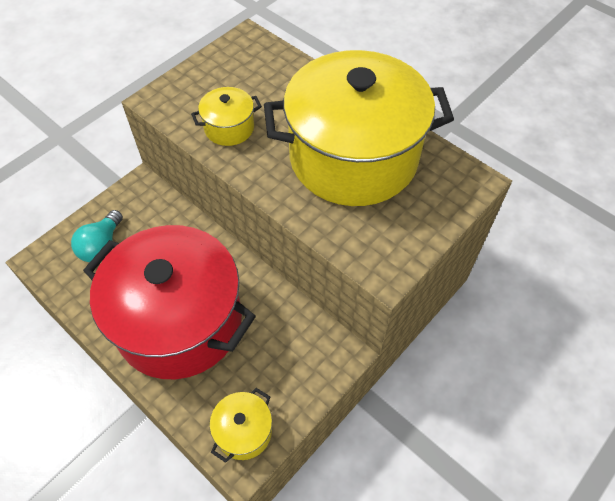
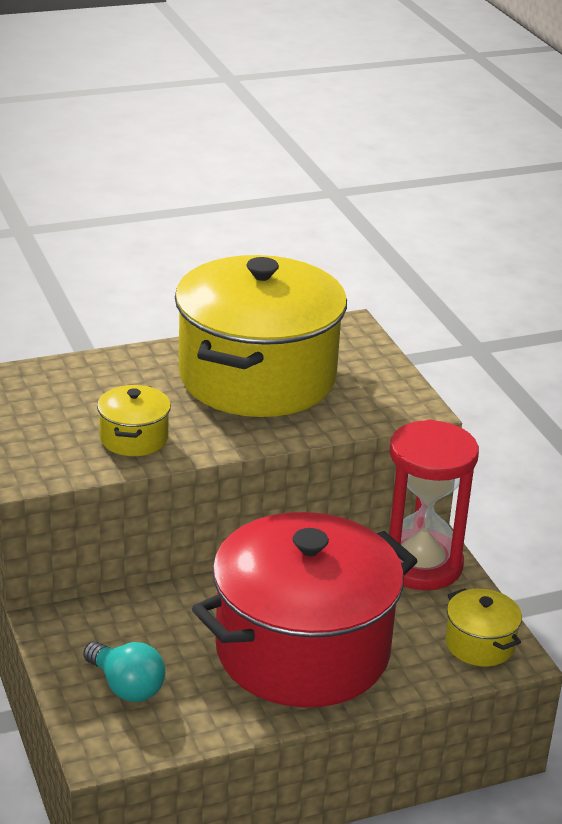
camera: 65 degrees left, 25 degrees down
none -> red hourglass [389,419,479,590]

